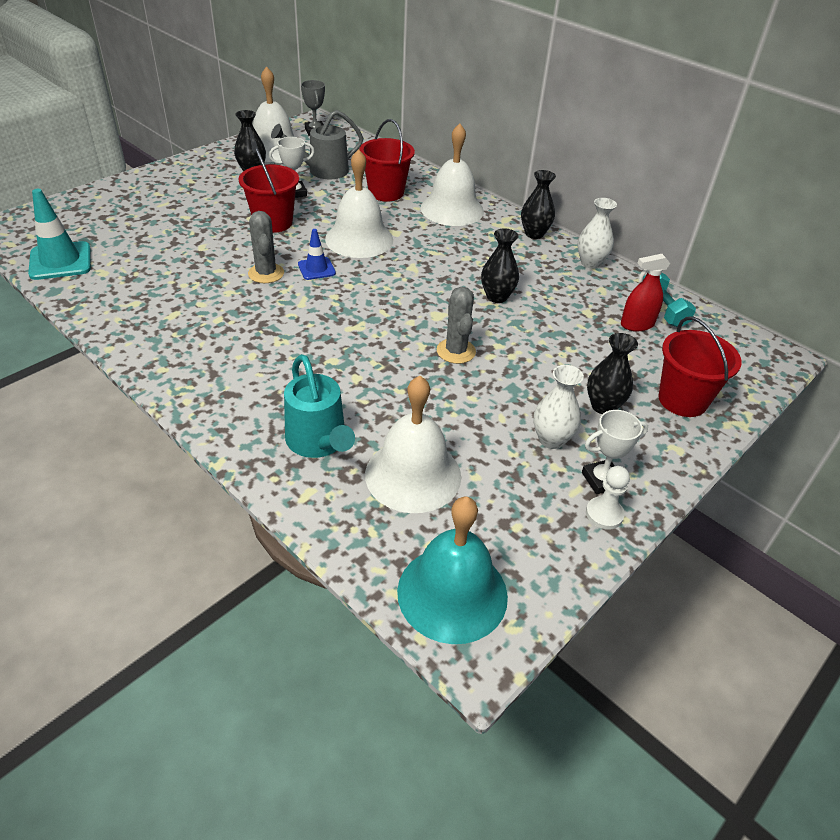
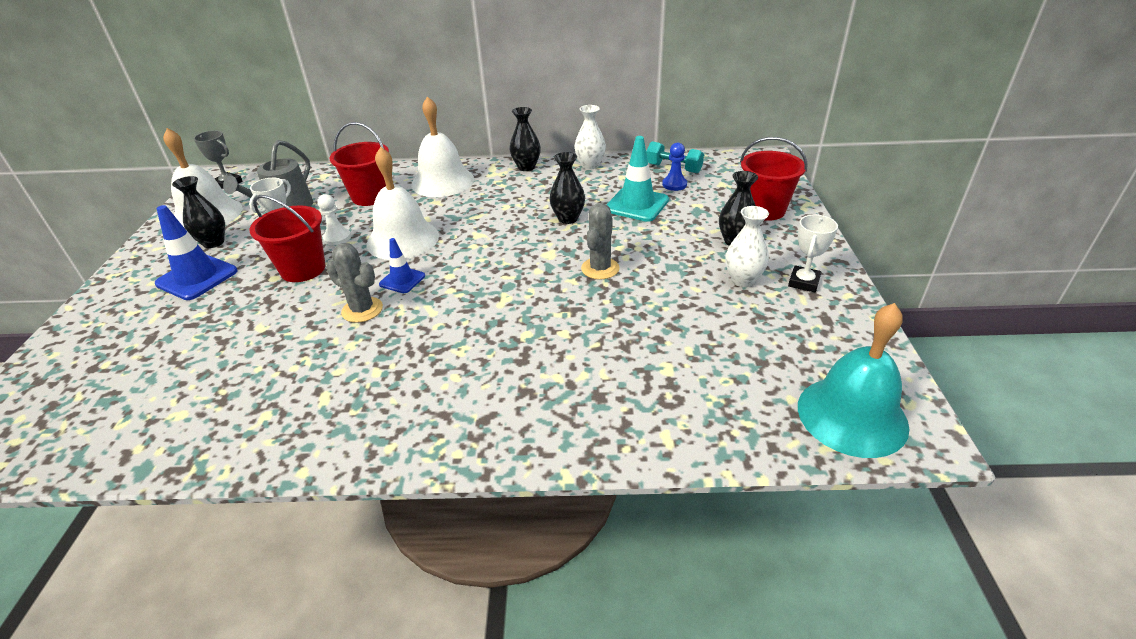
camera: 40 degrees left, 5 degrees down
turquoise traffic cone [28,189,91,280] -> turquoise traffic cone moved to [607,136,669,222]
turquoise watering can [284,354,355,458] -> none
white bell [365,376,461,513] -> none
grey cactus [437,287,476,364] -> grey cactus turned 75 degrees clockwise [581,203,620,280]
white pawn [586,466,630,530] -> white pawn moved to [317,194,351,246]
red spray bottle [621,254,670,331] -> blue pawn [662,143,687,191]
none -> blue traffic cone [155,205,238,300]

